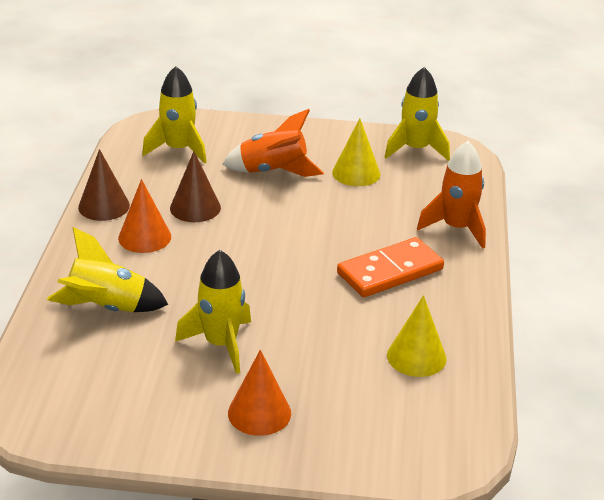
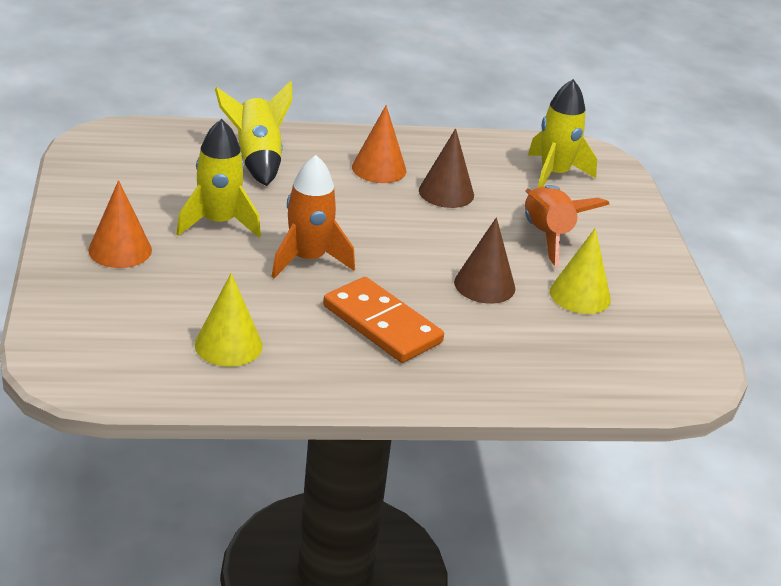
camera: 75 degrees right, 0 degrees up
brown cone [78,149,130,221] -> brown cone moved to [454,217,515,304]
yellow rocket [384,67,450,161] -> none
orange rocket [417,141,486,249] -> orange rocket moved to [271,155,355,278]

